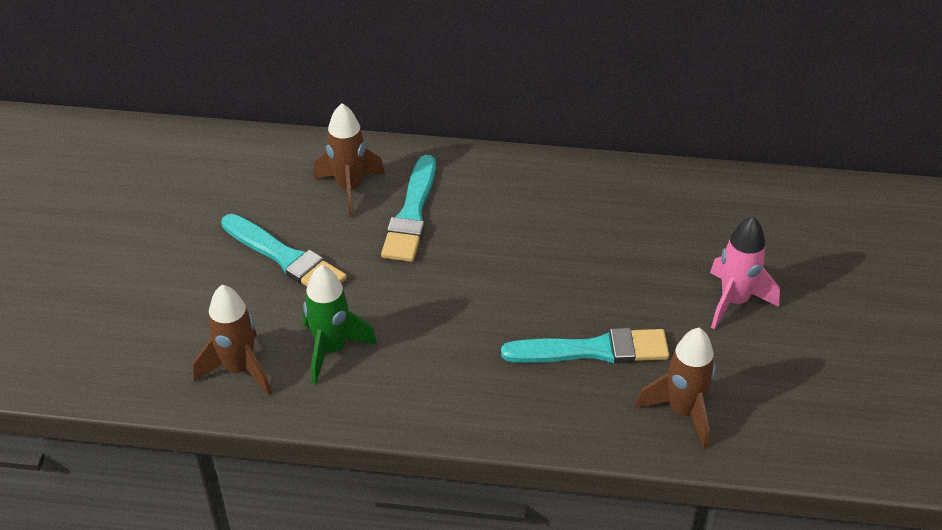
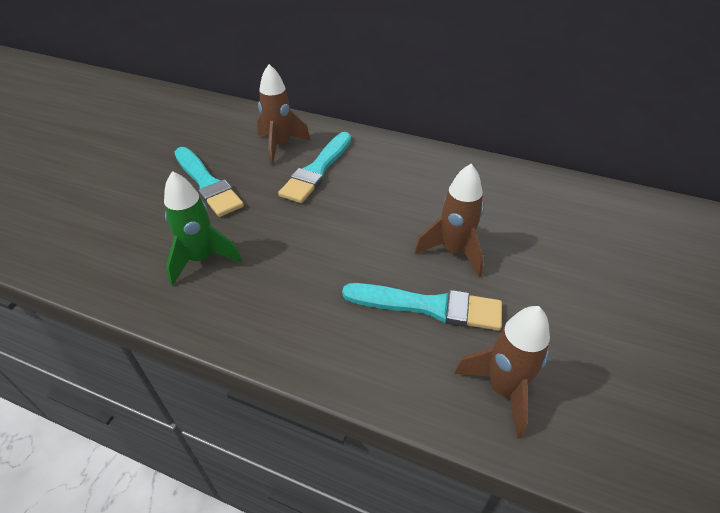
camera: 15 degrees right, 0 degrees up
brown rocket [193,285,272,396] -> brown rocket moved to [414,164,484,277]
pink rocket [710,216,780,329] -> none

